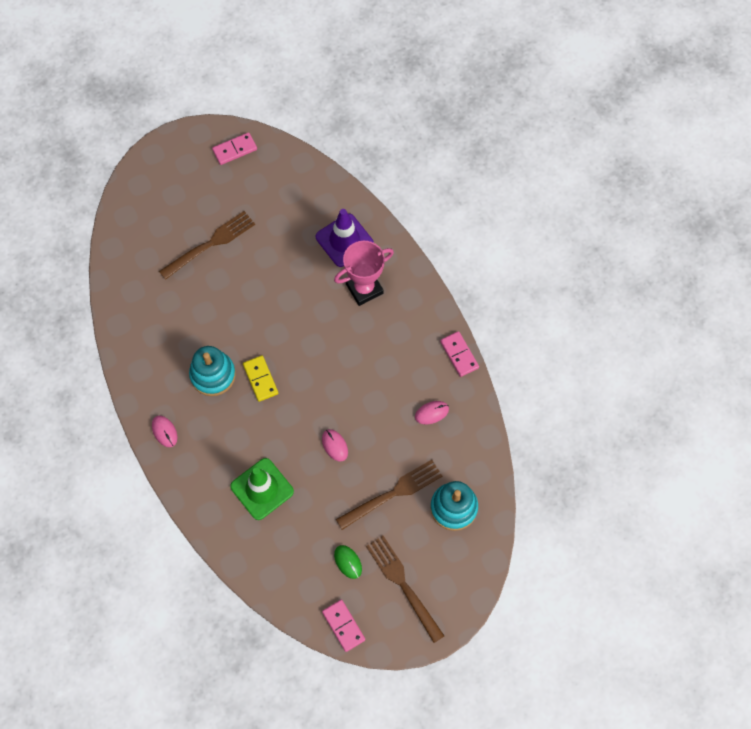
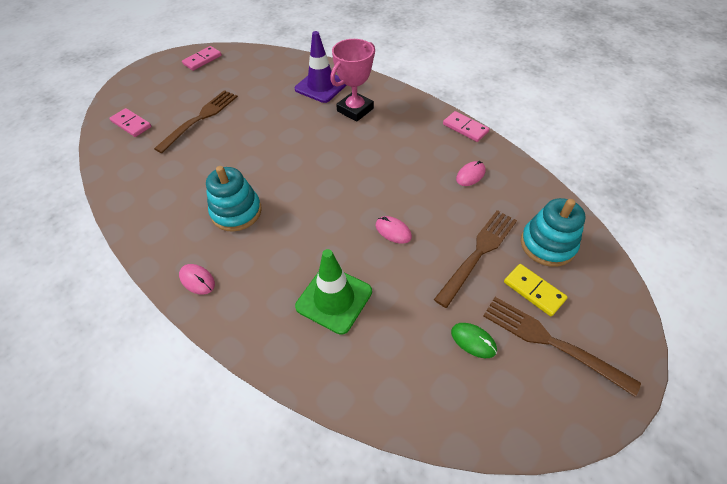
camera: 20 degrees left, 15 degrees down
yellow domino [243,355,278,402] -> yellow domino moved to [504,264,568,316]
pink domino [322,600,365,652] -> pink domino moved to [109,108,151,137]

